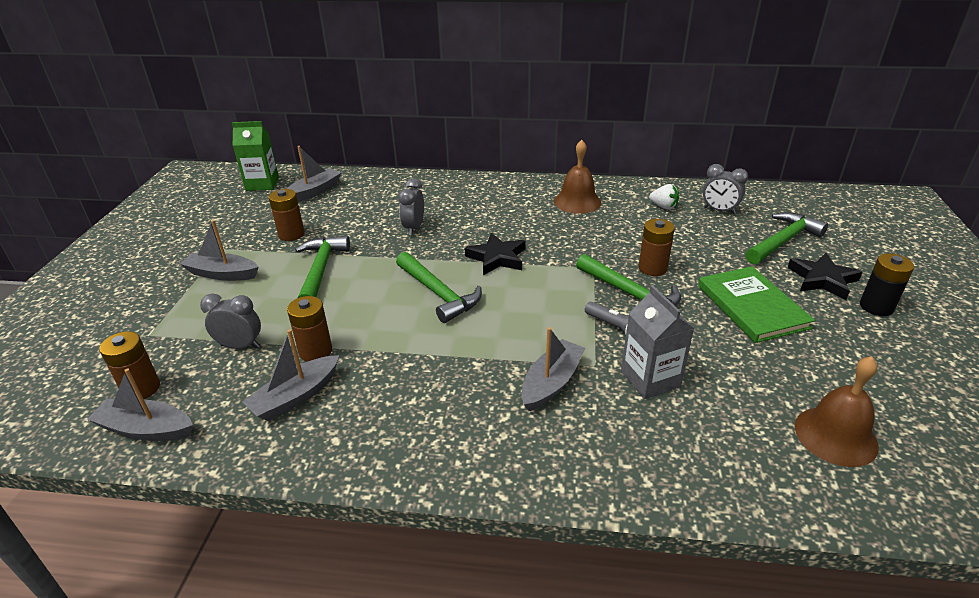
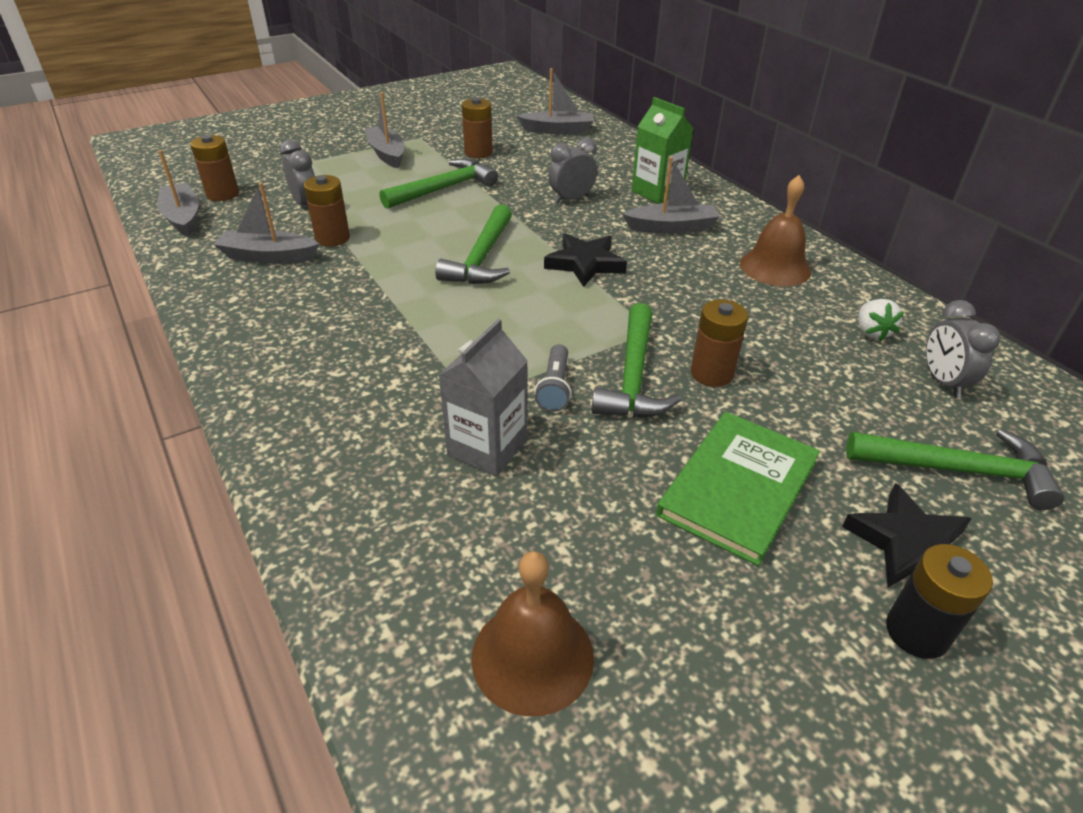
camera: 50 degrees right, 5 degrees up
green carton [232,121,279,191] -> green carton moved to [632,97,694,204]
grey boat [521,327,585,411] -> grey boat moved to [622,157,720,234]

